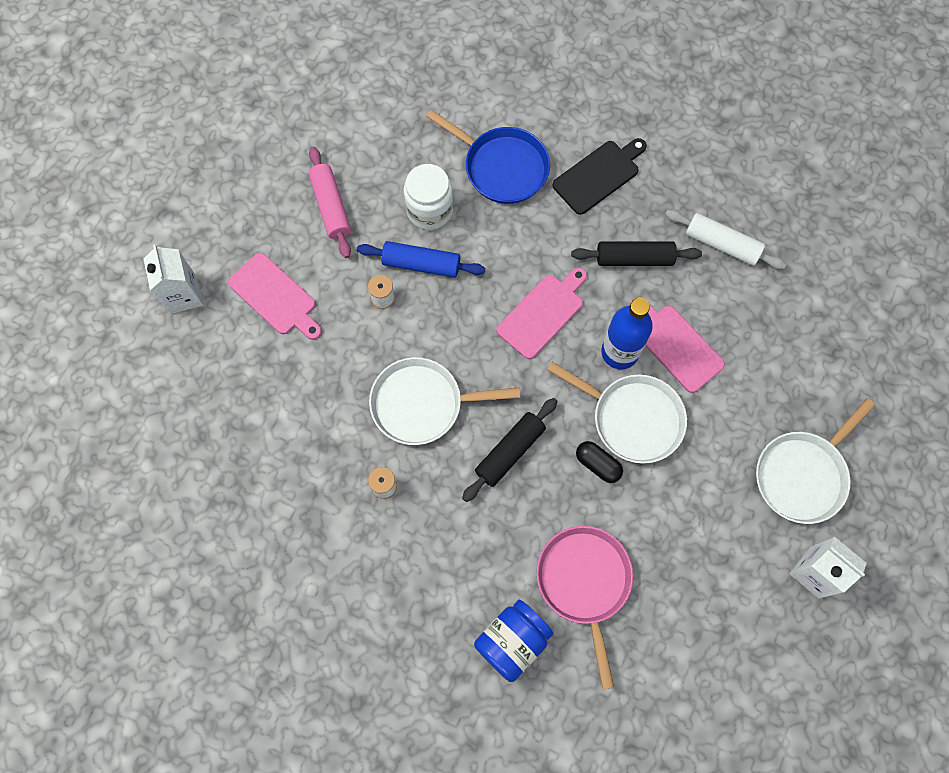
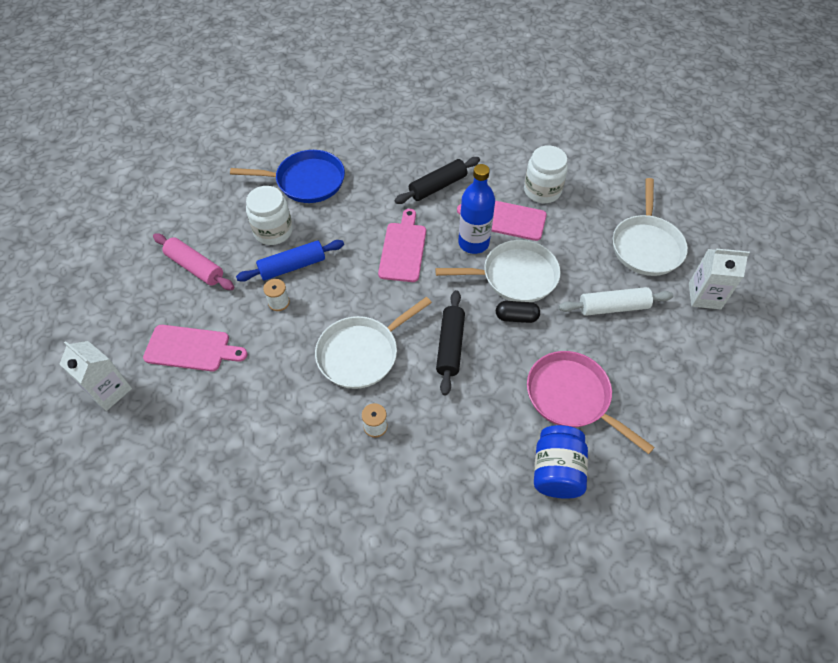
camera: 35 degrees left, 15 degrees down
black cutting board [553,138,647,215] -> none
white rolling pin [665,210,786,269] -> white rolling pin moved to [558,287,673,316]
none -> white jar [524,145,568,203]

